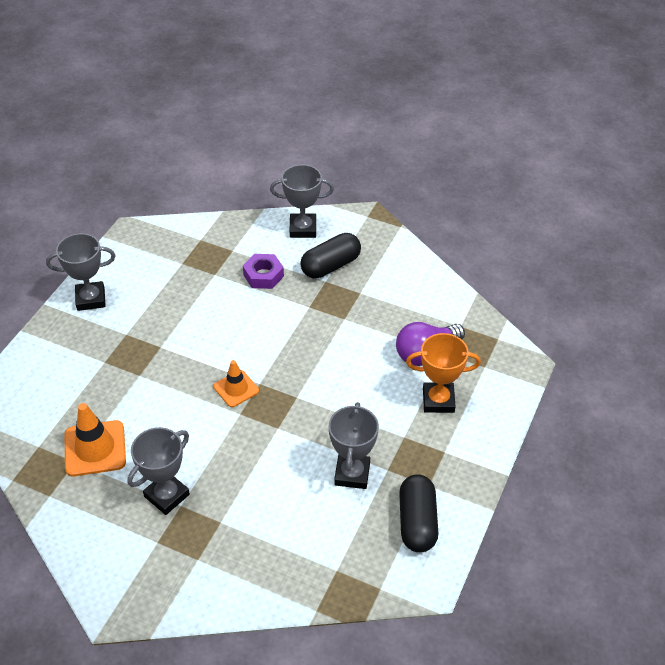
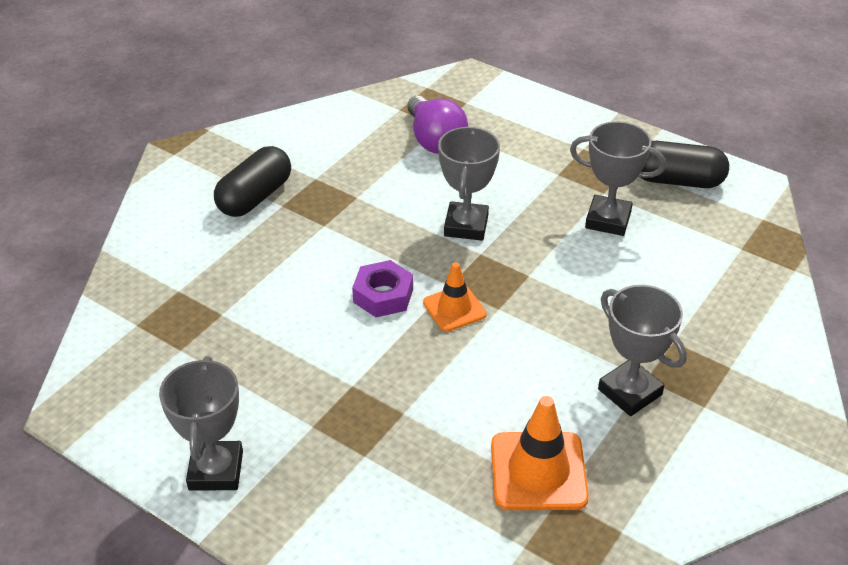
camera: 80 degrees left, 5 degrees down
purple nut [243,254,284,289] -> purple nut moved to [352,260,413,317]
grey trophy [270,164,334,238] -> grey trophy moved to [438,127,500,241]
black capsule [300,233,361,279] -> black capsule turned 60 degrees clockwise [214,146,291,217]
orange trophy [406,333,481,413] -> none

